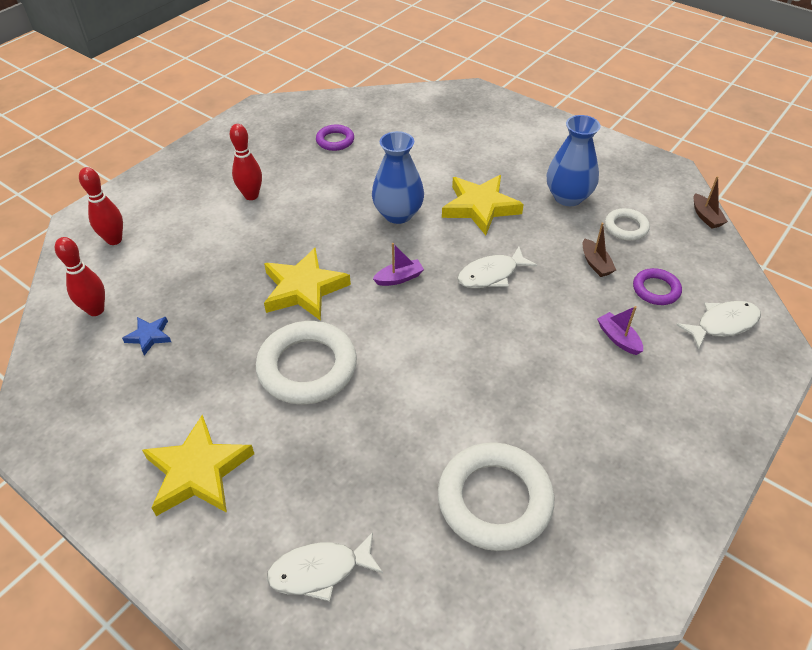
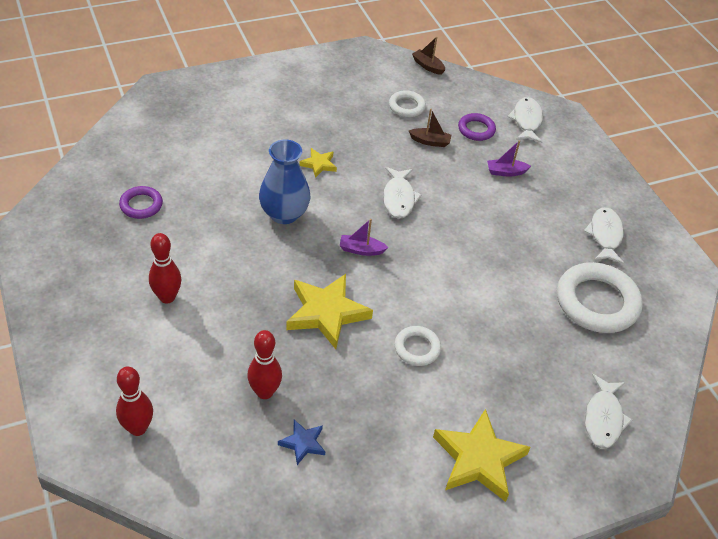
camera: 65 degrees left, 0 degrees up
red bowling pin [55,237,105,316] -> red bowling pin moved to [247,330,282,399]
white ring [256,321,357,404] -> white ring [394,326,441,366], size x0.52
purple boat [373,243,424,286] -> purple boat turned 90 degrees counterclockwise [340,219,388,256]
yellow star [442,175,524,235] -> yellow star [299,148,337,178], size x0.50
blue vase [547,115,601,206] -> none
brown boat [694,176,728,229] -> brown boat turned 150 degrees counterclockwise [412,36,445,75]
none -> white fish [584,207,624,264]

